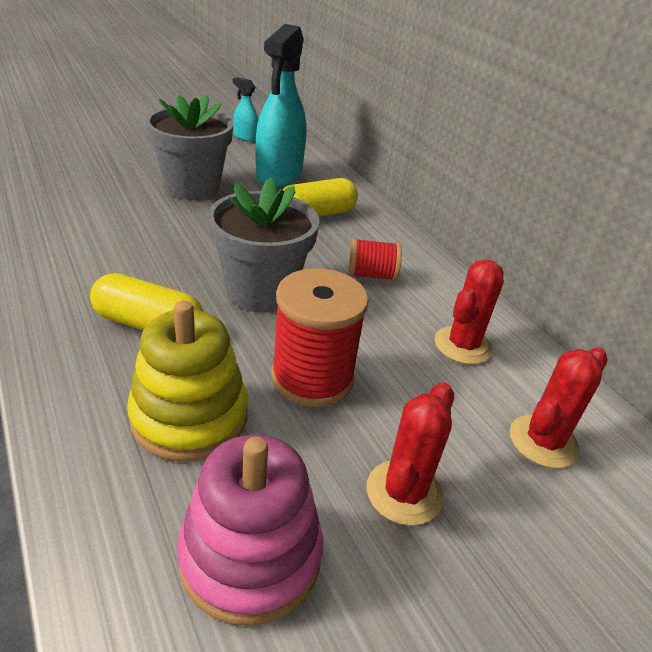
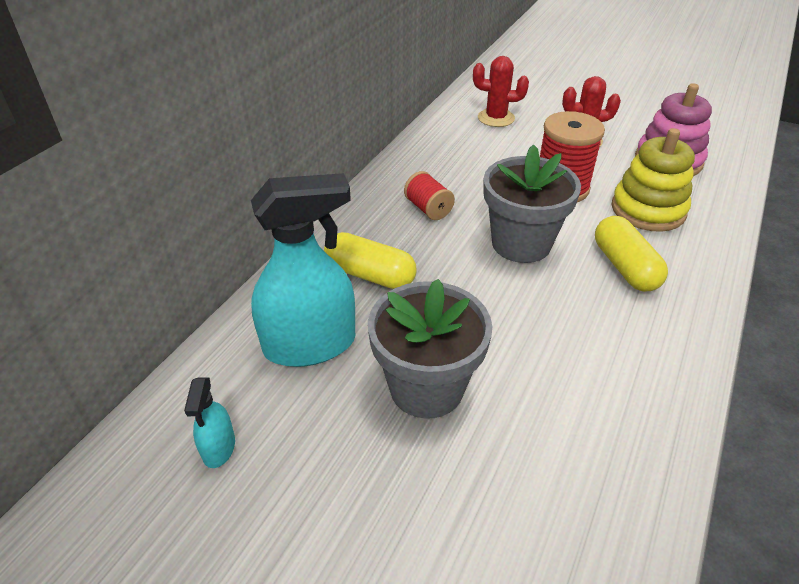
camera: 120 degrees left, 5 degrees up
red cactus [435,259,504,365] -> none

